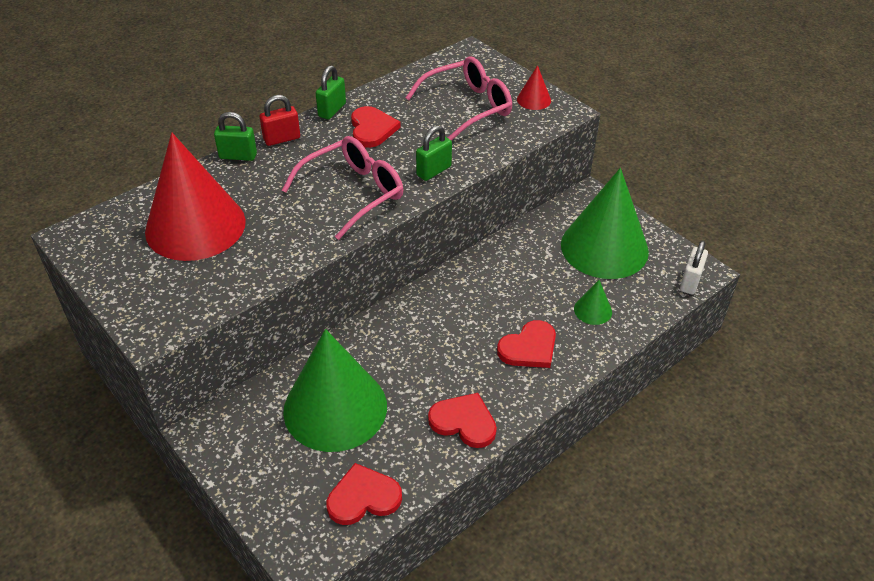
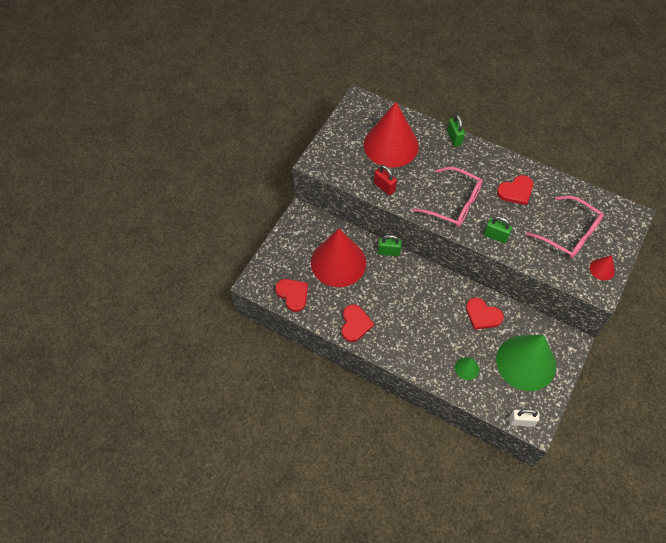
camera: 70 degrees right, 15 degrees up
red padlock [260,95,300,146] -> red padlock moved to [374,165,397,195]
green cone [283,329,387,452] -> red cone [311,229,366,287]
green padlock [316,65,346,119] -> green padlock moved to [378,235,402,256]
red heart [497,320,556,368] -> red heart moved to [466,298,504,330]

